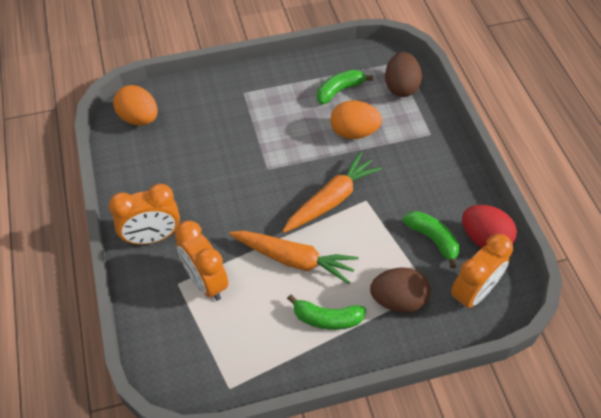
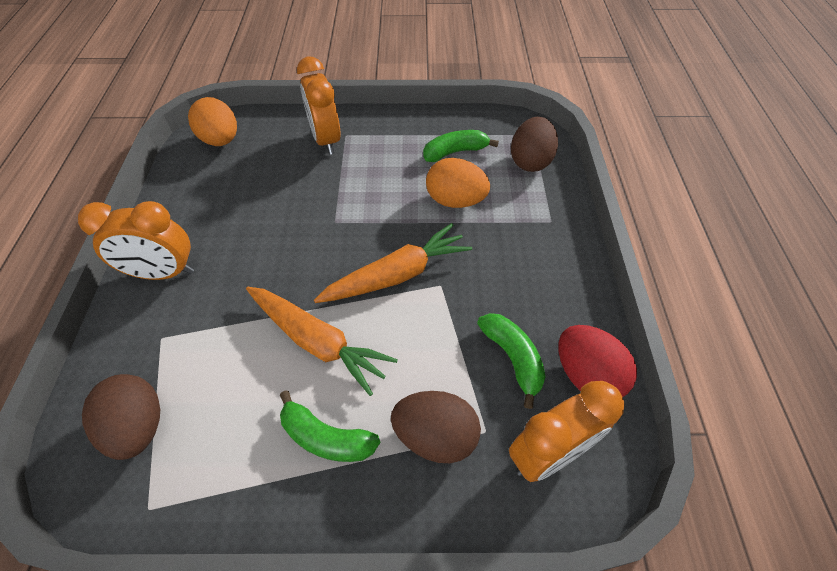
camera: 15 degrees right, 0 degrees up
orange clock [175,221,228,301] -> orange clock moved to [297,57,341,155]
none -> brown egg [82,374,160,460]

